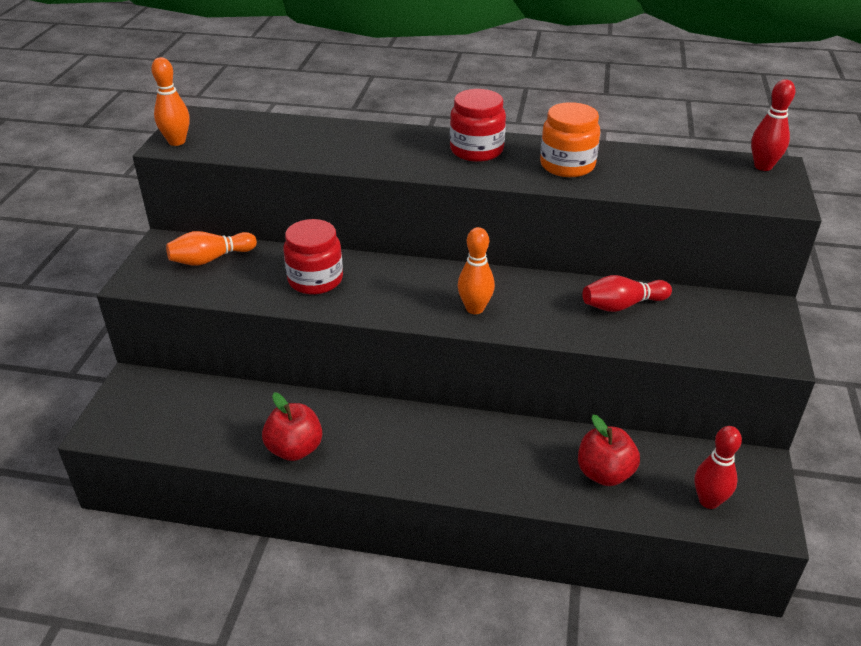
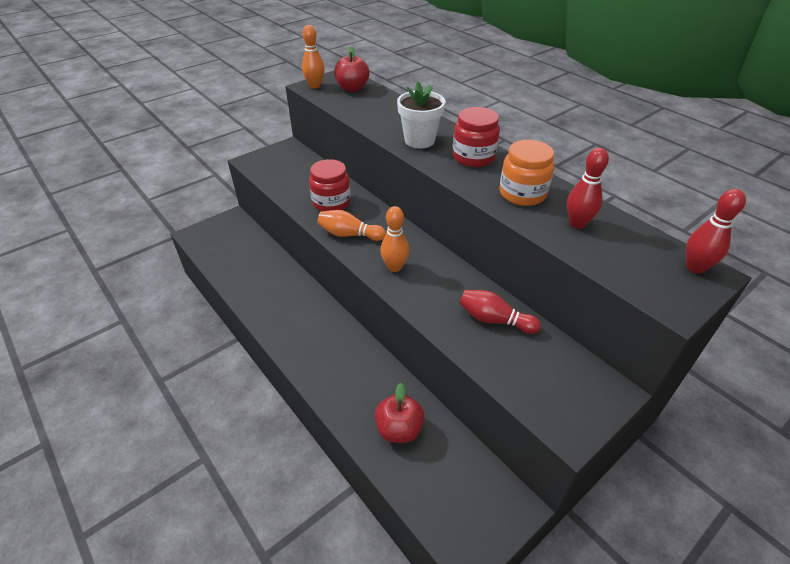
camera: 40 degrees right, 5 degrees up
orange bowling pin [166,231,257,266] -> orange bowling pin moved to [318,210,386,241]
red apple [262,392,322,461] -> red apple moved to [334,47,370,92]
red bowling pin [695,426,742,509] -> red bowling pin moved to [567,148,609,229]
none -> white flower pot [397,81,445,149]

